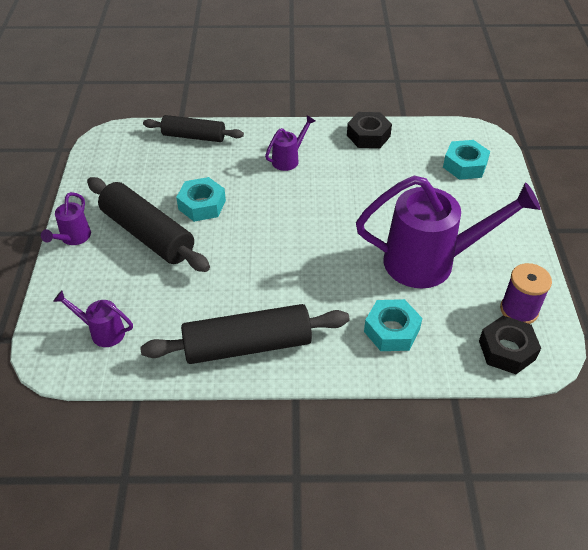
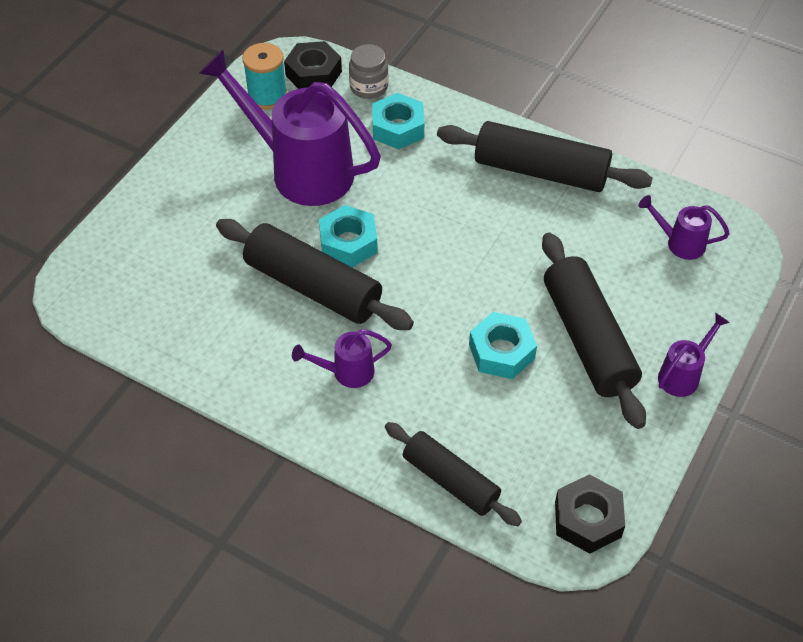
camera: 150 degrees left, 5 degrees up
purple watering can [53,290,133,347] -> purple watering can turned 150 degrees clockwise [638,195,730,260]
black nut [347,112,392,148] -> black nut moved to [555,474,625,554]
turquoise nut [443,140,490,180] -> turquoise nut moved to [319,205,378,267]
purple spool [500,263,552,324] -> turquoise spool [242,43,287,110]
none -> black rolling pin [216,219,414,330]
none -> grey jar [349,44,388,99]

